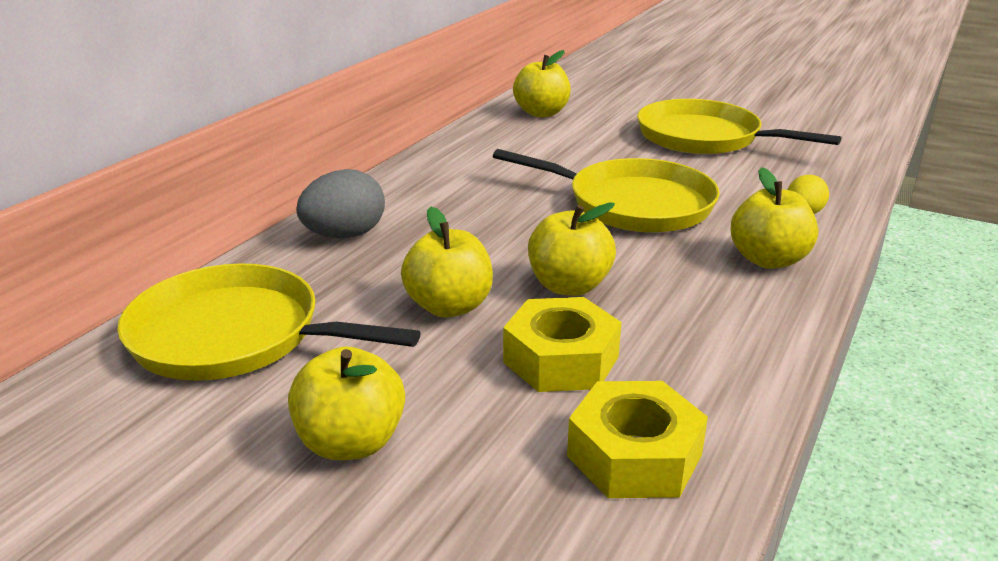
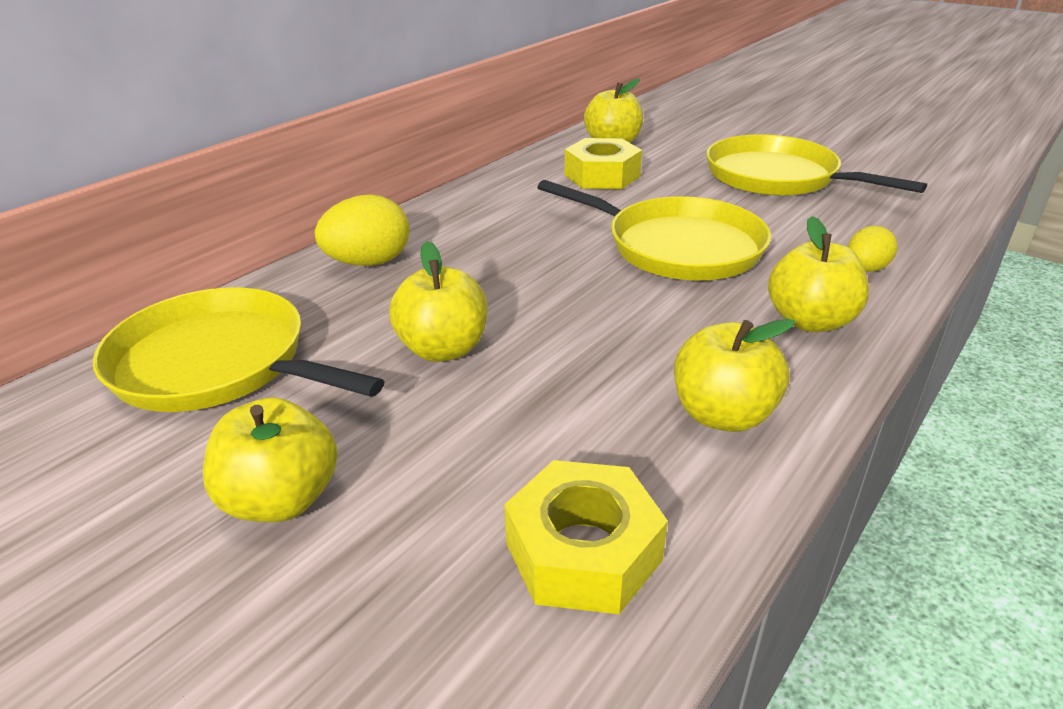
camera: 10 degrees right, 5 degrees up
grey egg [296,169,385,238] -> yellow egg [315,194,409,266]
yellow nut [503,297,622,392] -> yellow nut moved to [565,138,642,189]
yellow apple [528,202,616,296] -> yellow apple moved to [674,319,795,432]

